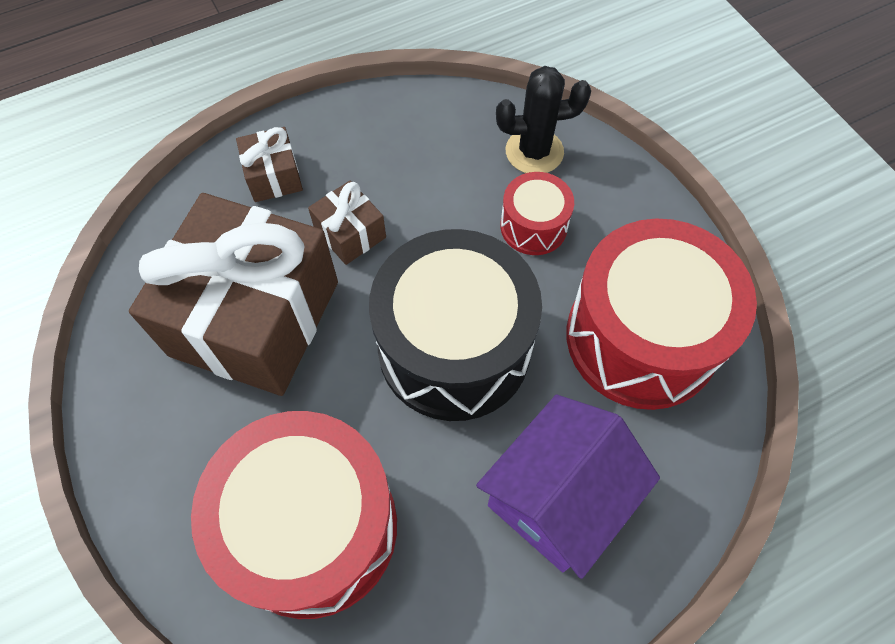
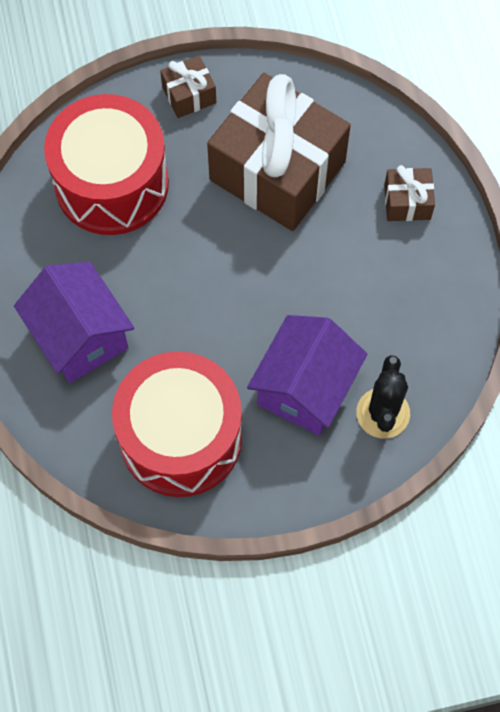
camera: 105 degrees right, 5 degrees up
brown gift [308,181,386,265] -> brown gift moved to [160,55,216,118]
black drum [369,229,542,421] -> none
red drum [500,172,574,255] -> purple house [247,315,367,436]

